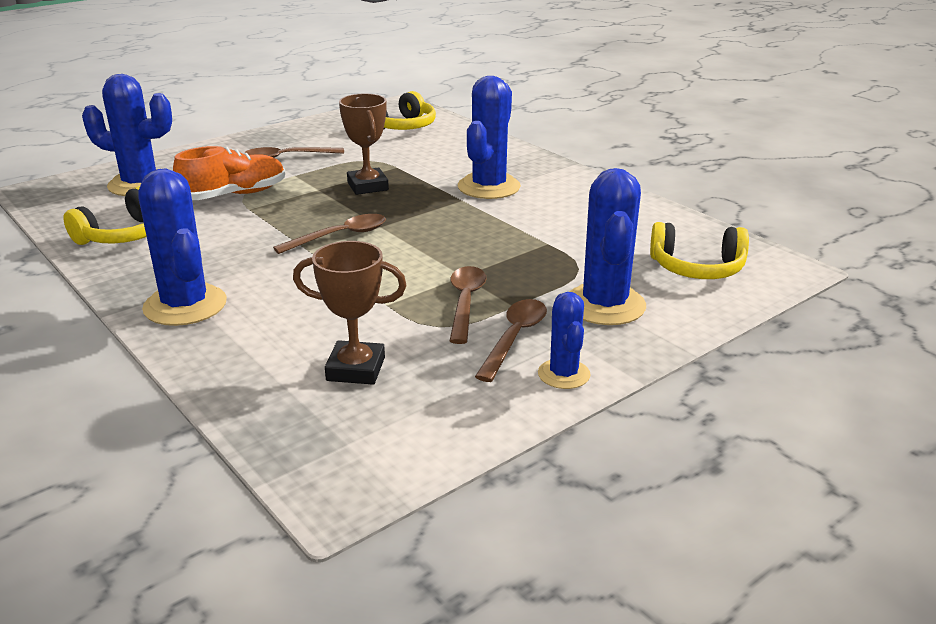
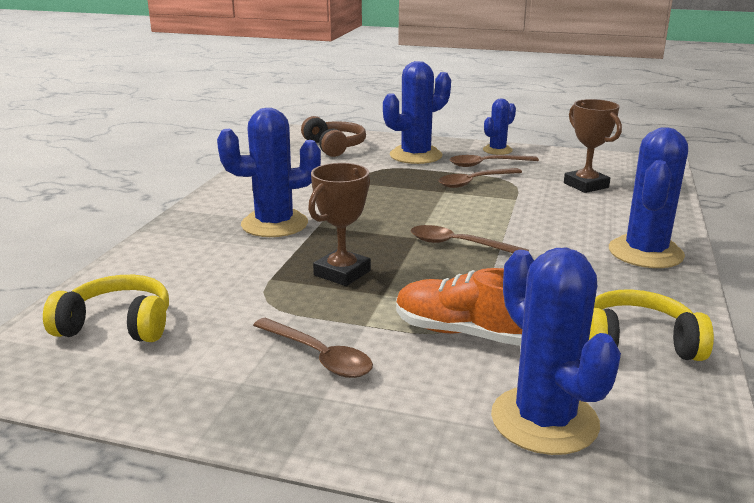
camera: 125 degrees left, 5 degrees down
yellow headphones [650,222,749,279] -> brown headphones [301,116,366,157]

